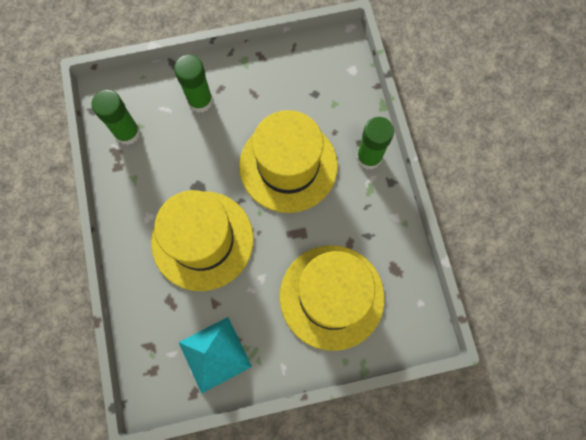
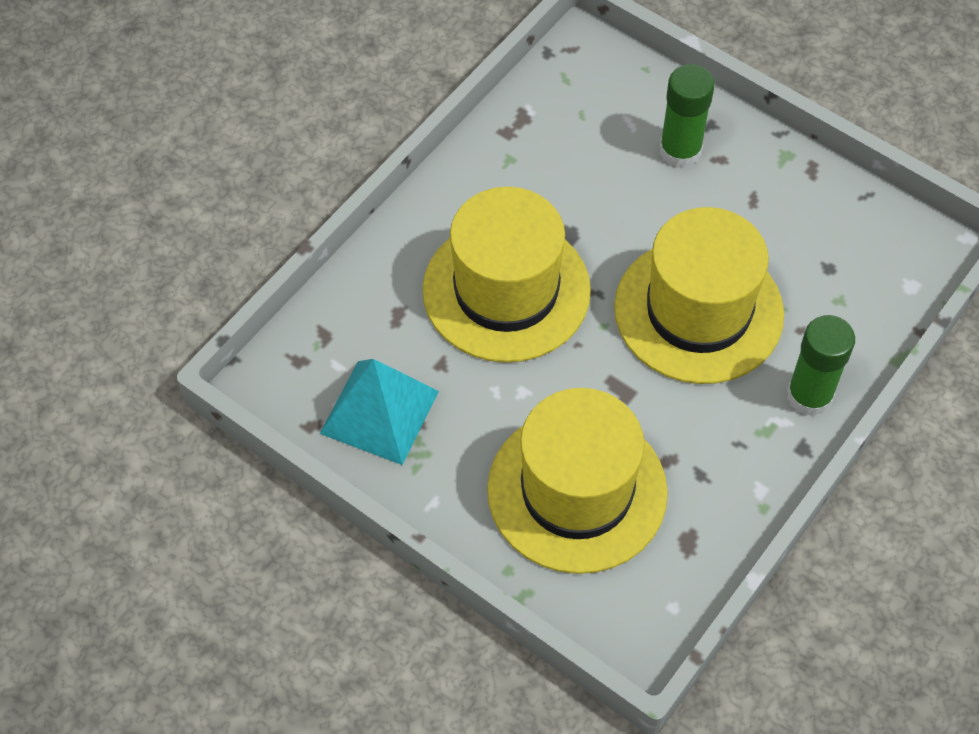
camera: 50 degrees right, 15 degrees down
green glue stick [91,90,141,145] -> none

